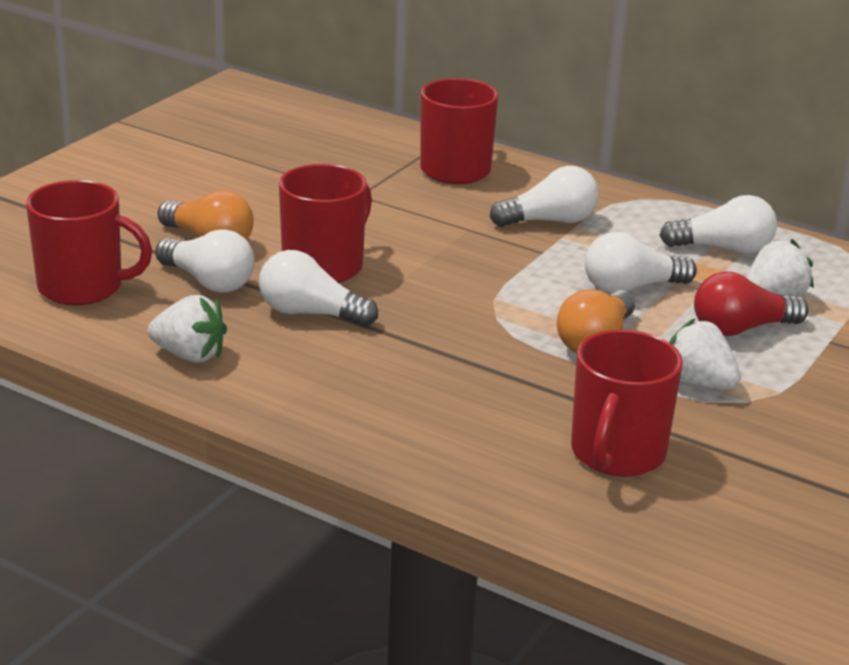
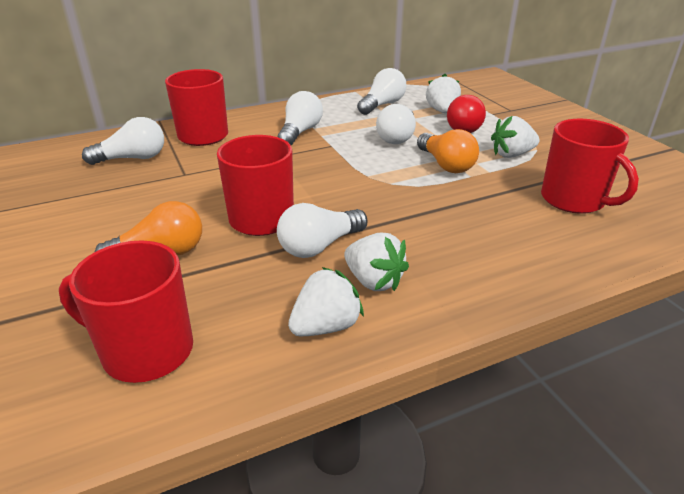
camera: 55 degrees left, 5 degrees up
red mug [26,180,152,305] -> red mug turned 120 degrees counterclockwise [59,240,193,383]
white light bulb [155,229,255,293] -> white light bulb moved to [82,117,164,165]
none -> white strawberry [344,232,409,291]

